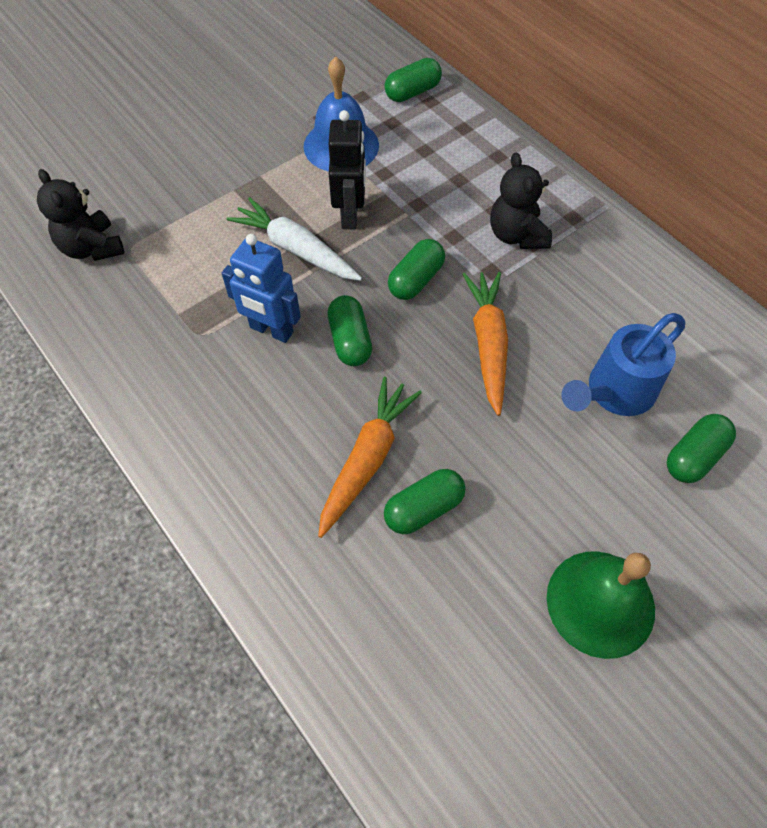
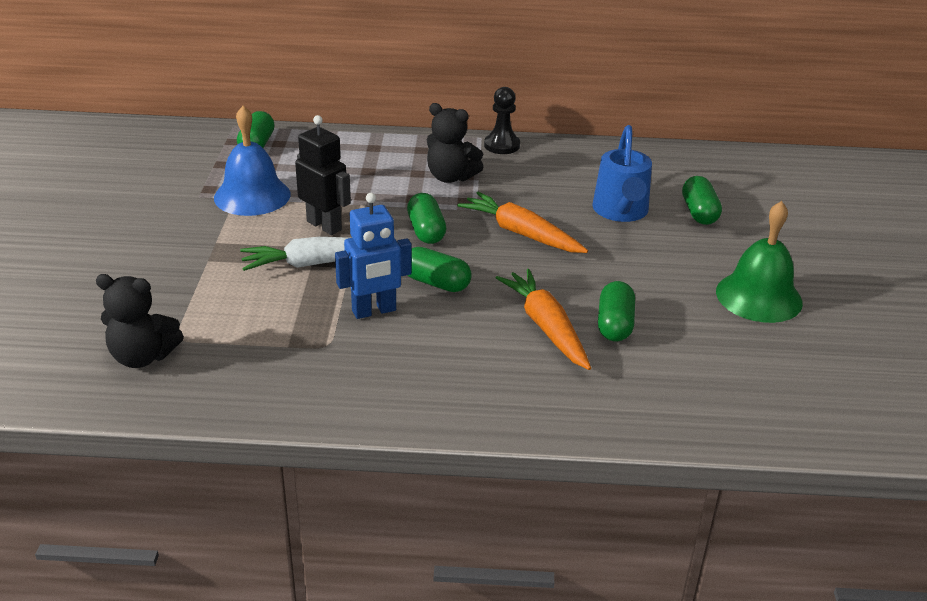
camera: 50 degrees left, 25 degrees down
none -> black pawn [484,87,520,154]

